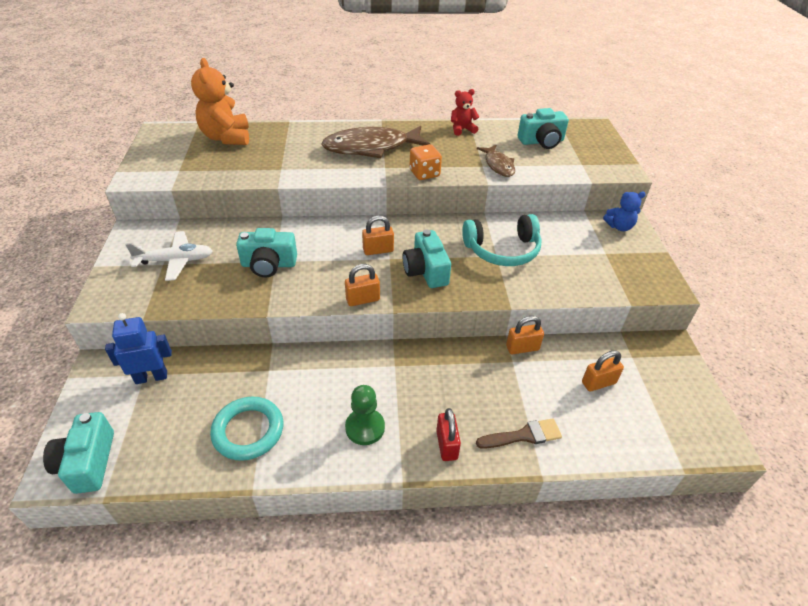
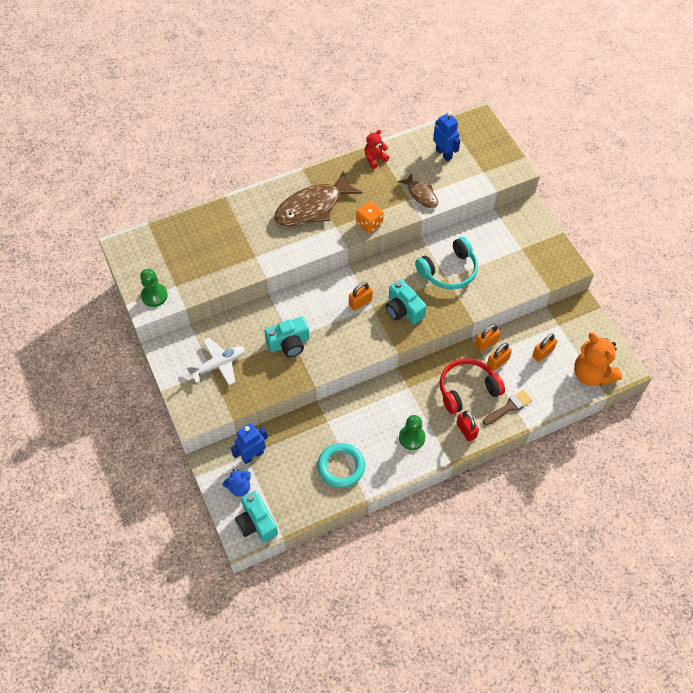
camera: 20 degrees left, 15 degrees up
orange teddy bear [191,58,249,145] -> orange teddy bear moved to [574,333,622,386]
orange padlock [345,264,380,306] -> orange padlock moved to [487,343,512,371]
turquoise camera [518,108,569,149] -> blue robot [433,112,460,161]
blue teddy bear [603,192,646,231] -> blue teddy bear moved to [223,469,251,497]
none -> green pawn [140,269,168,307]
none -> red headphones [440,358,505,414]

